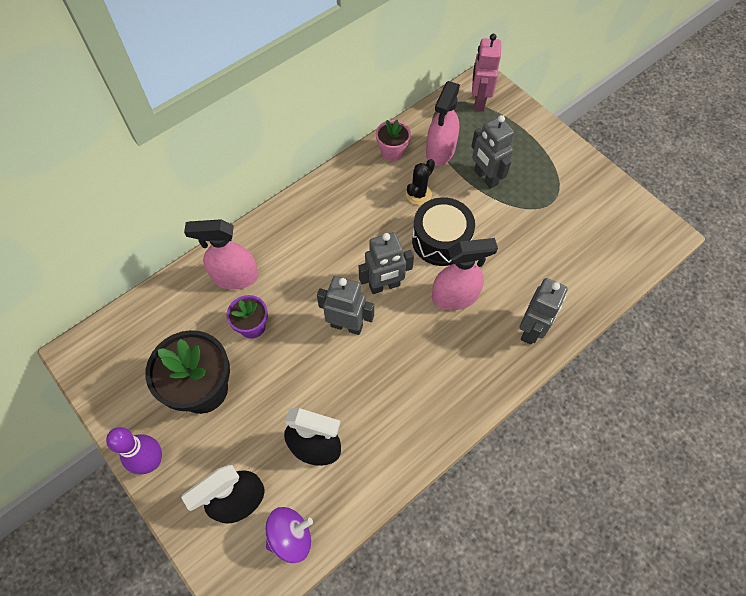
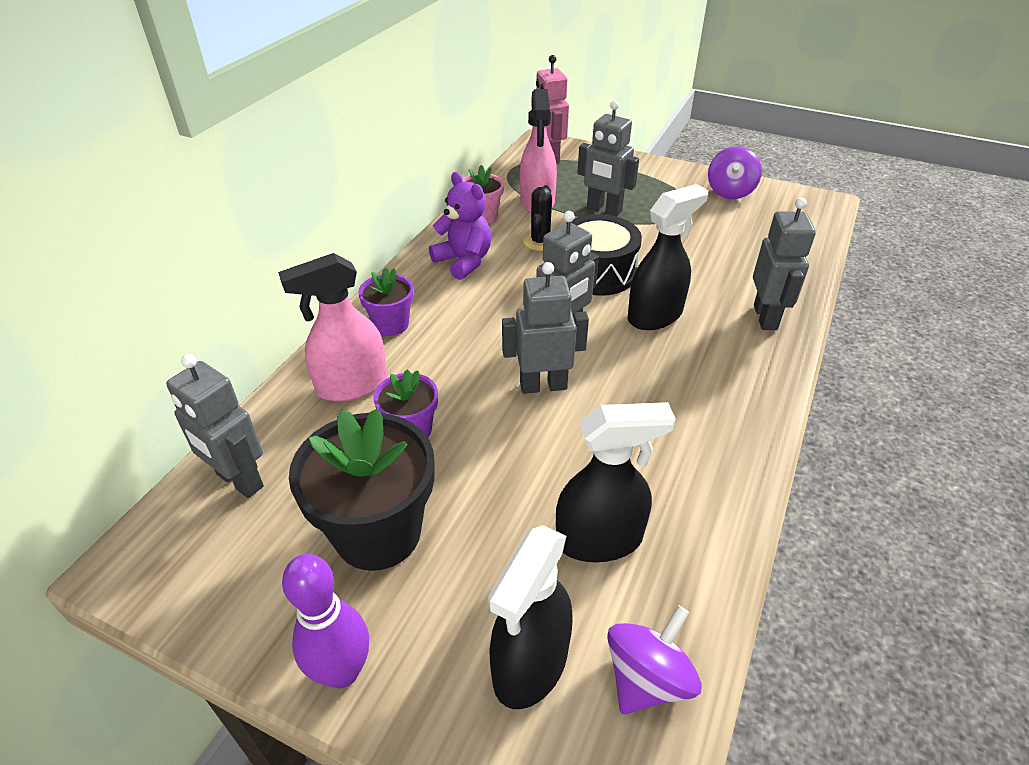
camera: 25 degrees left, 20 degrees down
pink spray bottle [432,238,498,310] -> black spray bottle [628,184,708,330]
none -> grey robot [166,354,264,498]
none -> purple flower pot [358,267,414,336]
none -> purple teddy bear [429,172,491,280]
none -> purple spinning top [708,146,762,199]

